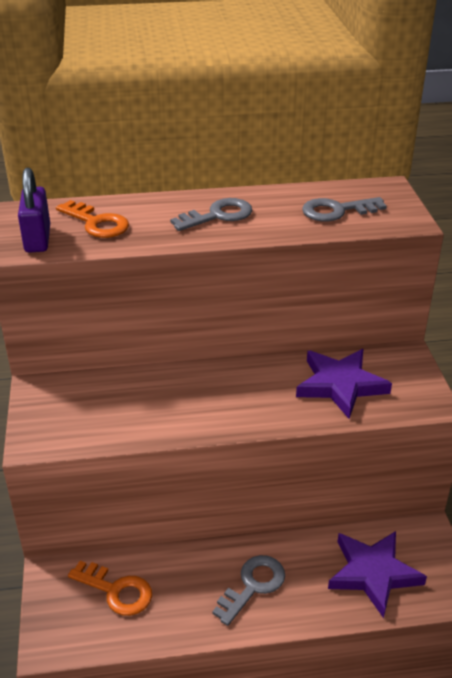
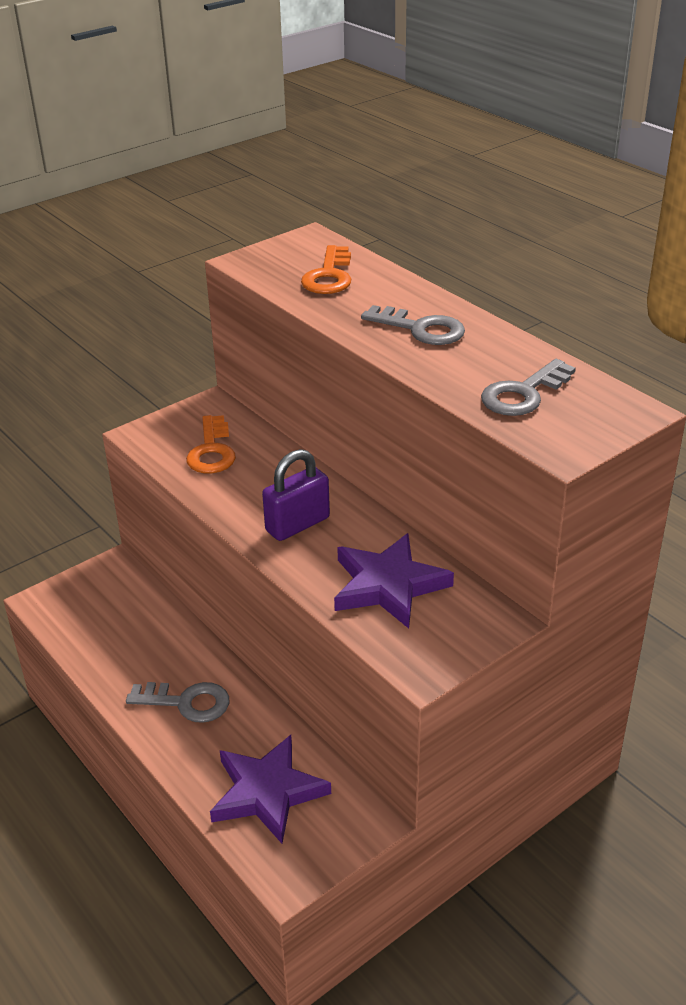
camera: 60 degrees right, 0 degrees up
purple padlock [18,168,50,253] -> purple padlock moved to [262,449,330,541]
orange key [68,561,152,616] -> orange key moved to [186,415,236,473]
grey key [302,197,387,222] -> grey key turned 90 degrees counterclockwise [481,359,576,416]

